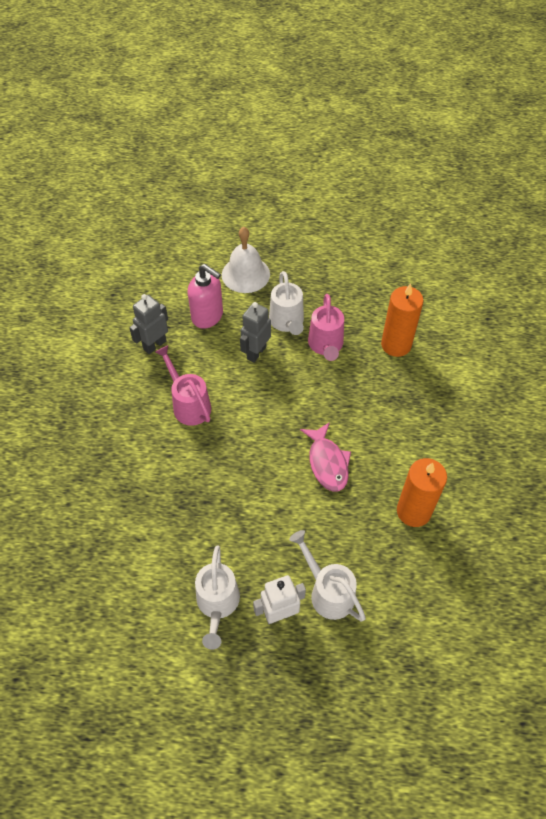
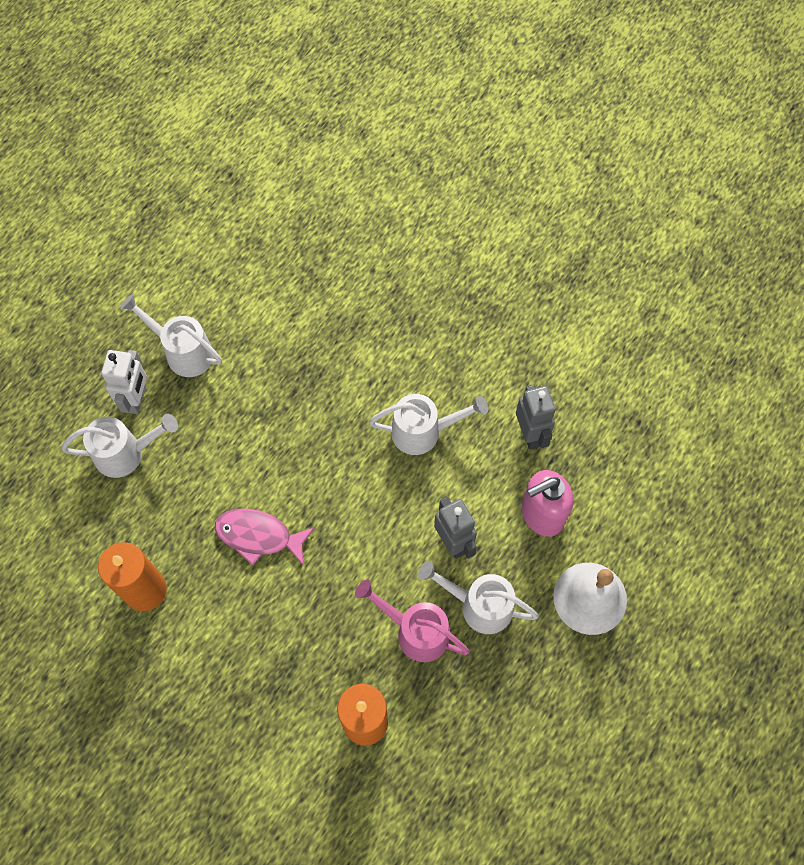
camera: 120 degrees right, 10 degrees up
pink watering can [155,345,211,426] -> white watering can [369,394,488,455]

